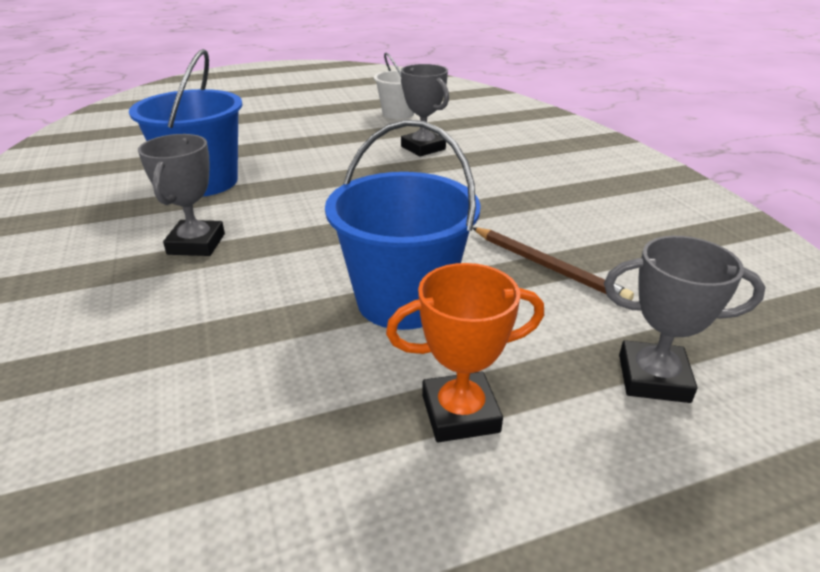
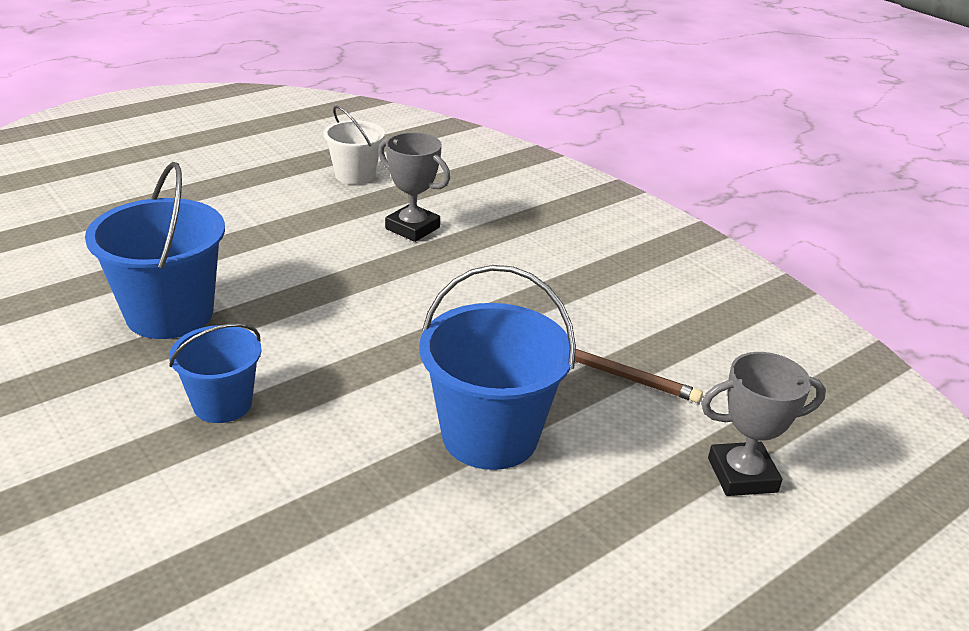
camera: 20 degrees left, 0 degrees up
grey trophy [138,134,225,256] -> blue bucket [169,323,262,423]
orange trophy [386,263,544,442] -> none

